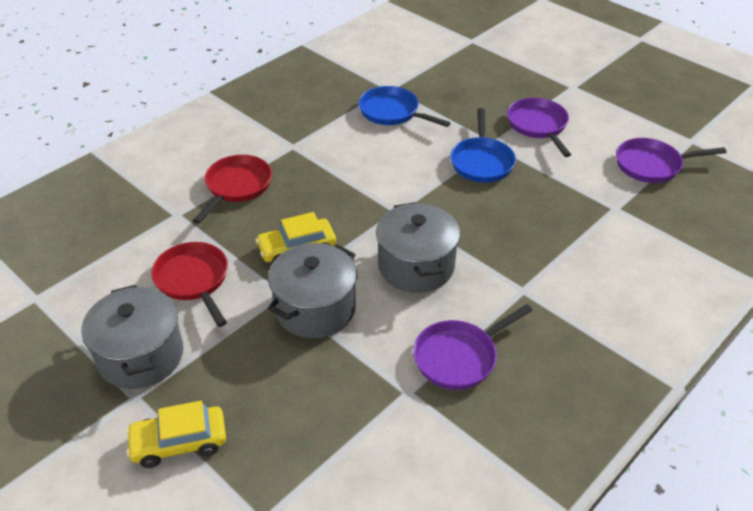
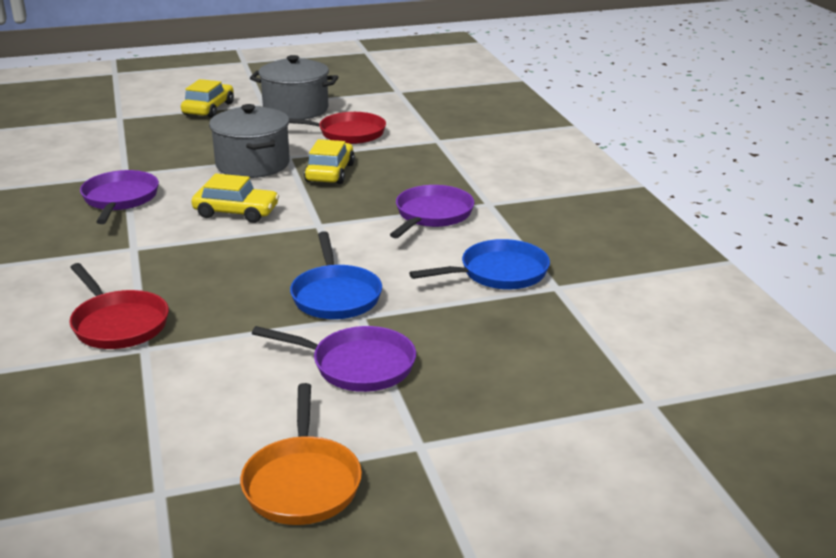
camera: 120 degrees right, 15 degrees down
red pan [193,155,272,224] -> red pan moved to [69,263,169,349]
grey pot [376,202,460,293] -> yellow car [191,174,279,223]
blue pan [450,108,516,183] -> blue pan turned 135 degrees counterclockwise [290,231,382,319]
purple pan [616,138,726,183] -> purple pan moved to [390,185,474,238]
none -> orange pan [240,383,362,525]

